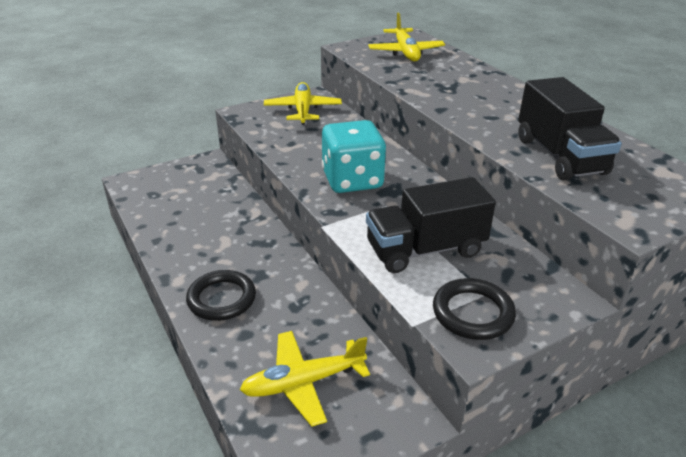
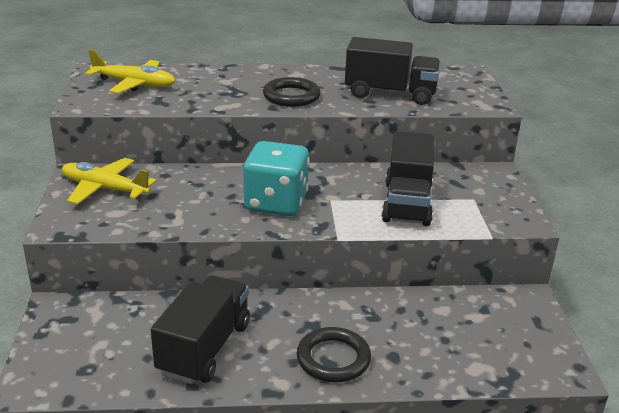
camera: 65 degrees left, 5 degrees down
yellow plane [240,331,370,427] -> none
black ring [433,278,516,340] -> black ring moved to [263,77,321,107]
none -> black truck [151,275,250,384]

